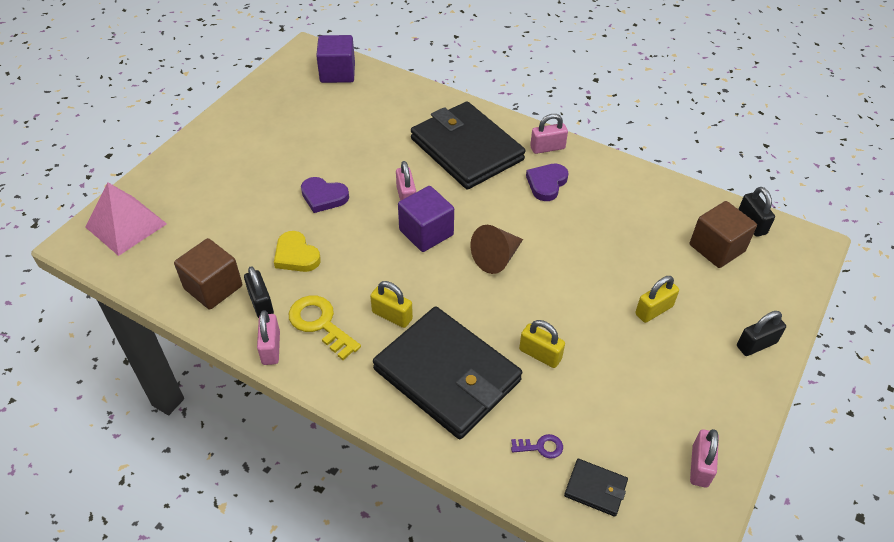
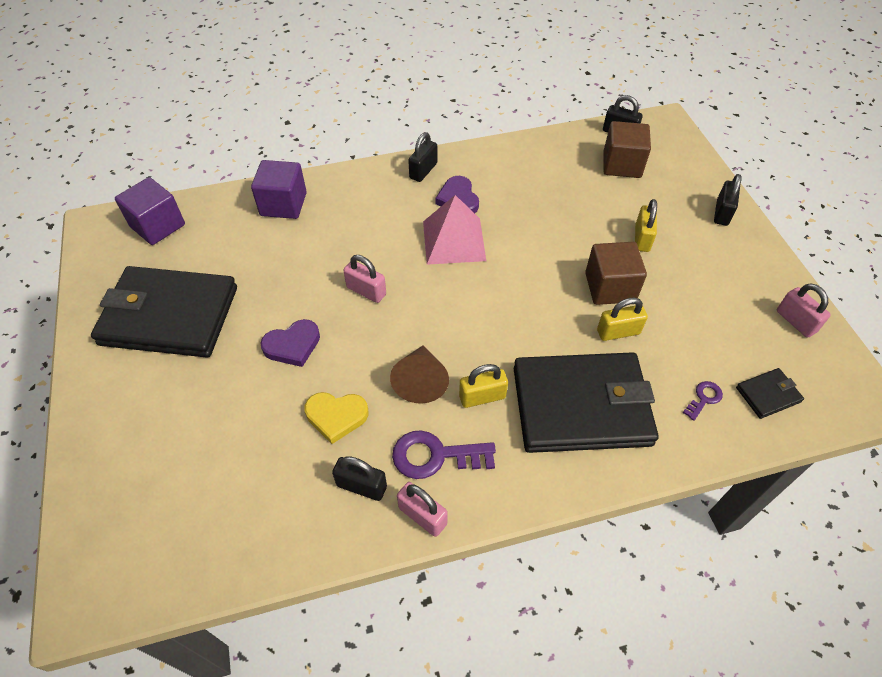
camera: 45 degrees left, 5 degrees up
pink pyramid [85,182,167,256] -> pink pyramid moved to [423,195,486,265]
brown cube [174,238,242,310] -> brown cube moved to [585,242,647,305]
yellow key [289,295,361,360] -> purple key [392,430,496,479]
purple cube [398,186,454,252] -> purple cube moved to [251,160,307,219]
black wallet [411,101,526,190] -> black wallet moved to [91,266,237,358]
brown cone [471,225,523,274] -> brown cone moved to [390,345,449,403]
pink padlock [530,114,568,154] -> black padlock [408,132,437,182]

